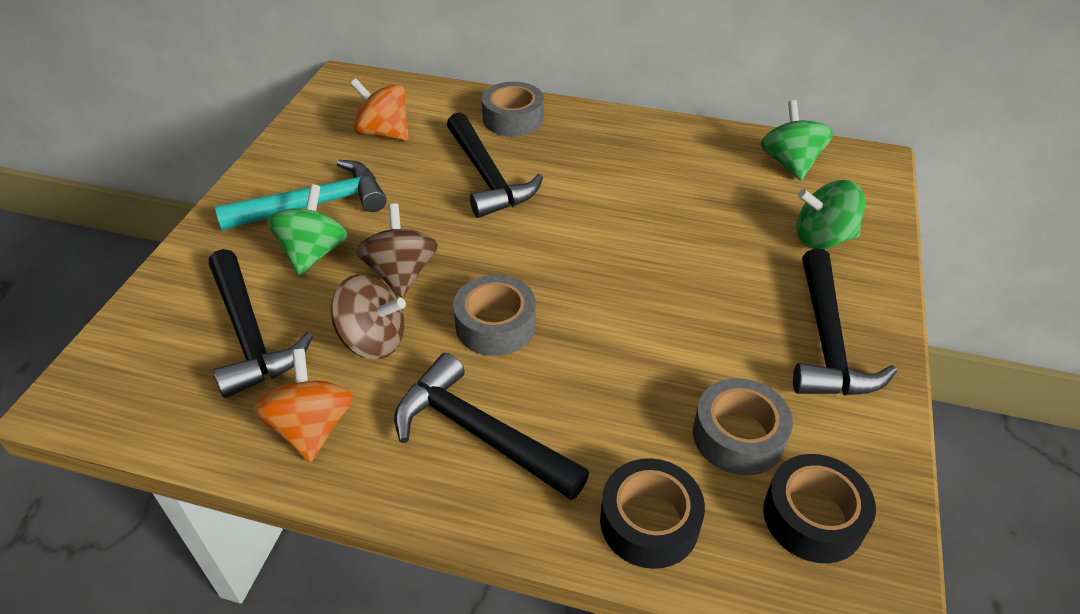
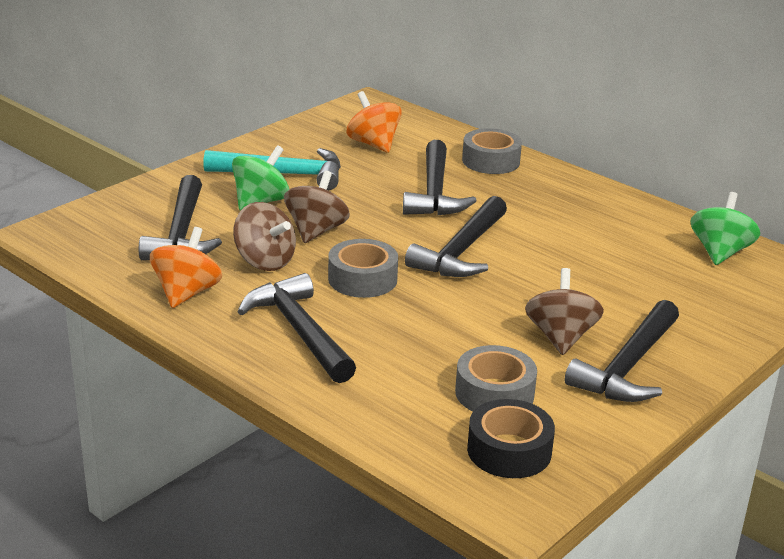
camera: 25 degrees right, 15 degrees down
black tape [600,458,705,569] -> none
green spinning top [797,180,865,249] -> none
none -> black hammer [405,196,507,277]
none -> brown spinning top [525,268,604,355]

